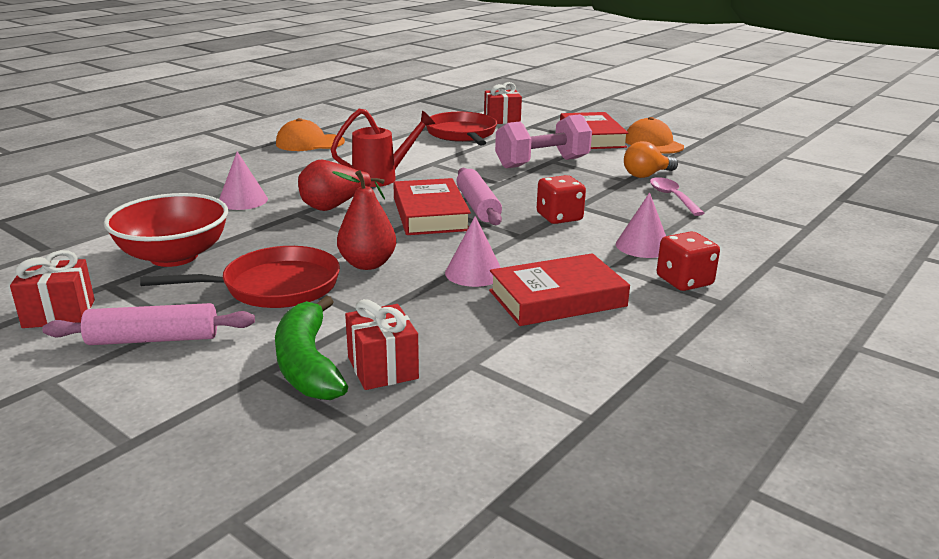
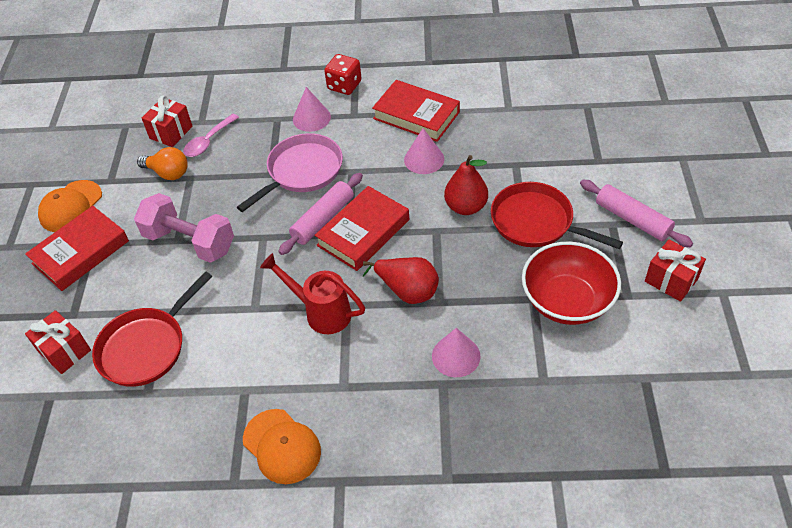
camera: 125 degrees left, 25 degrees up
green banana [275,296,348,400] -> none
red gift [345,299,419,390] -> red gift moved to [142,95,193,147]
red dice [537,175,586,224] -> pink pan [237,133,343,212]

